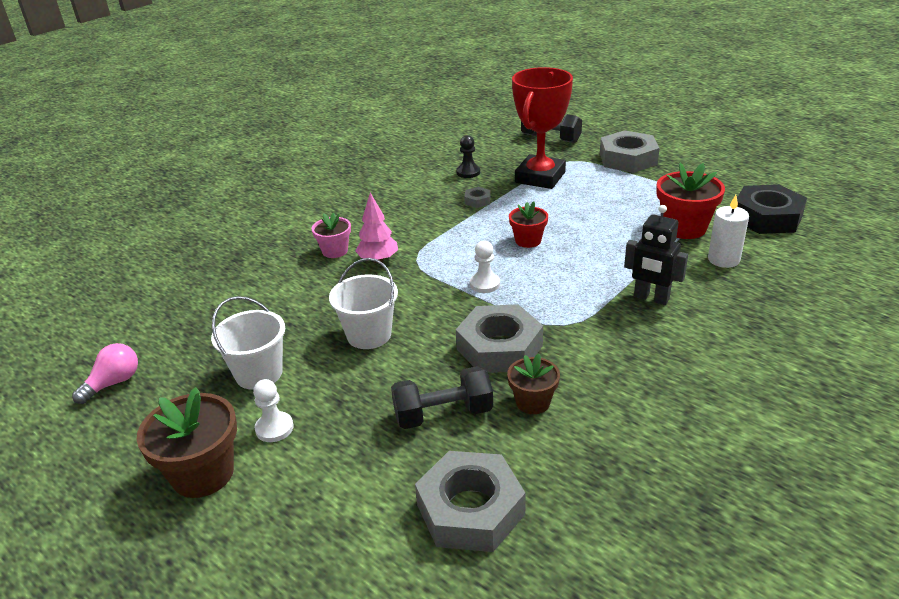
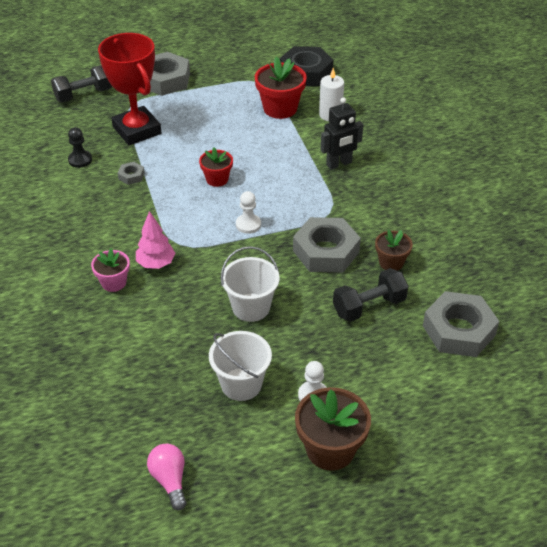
camera: 60 degrees left, 10 degrees up
black dumbbell [391,366,493,429] -> black dumbbell turned 45 degrees clockwise [333,268,408,322]

